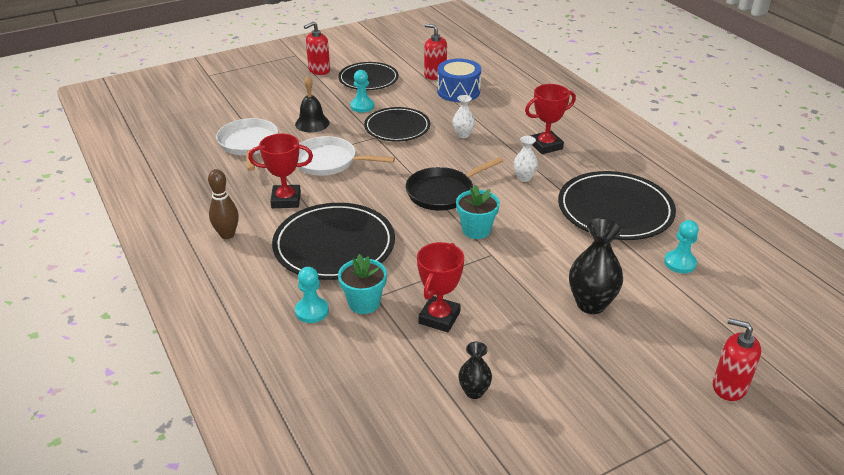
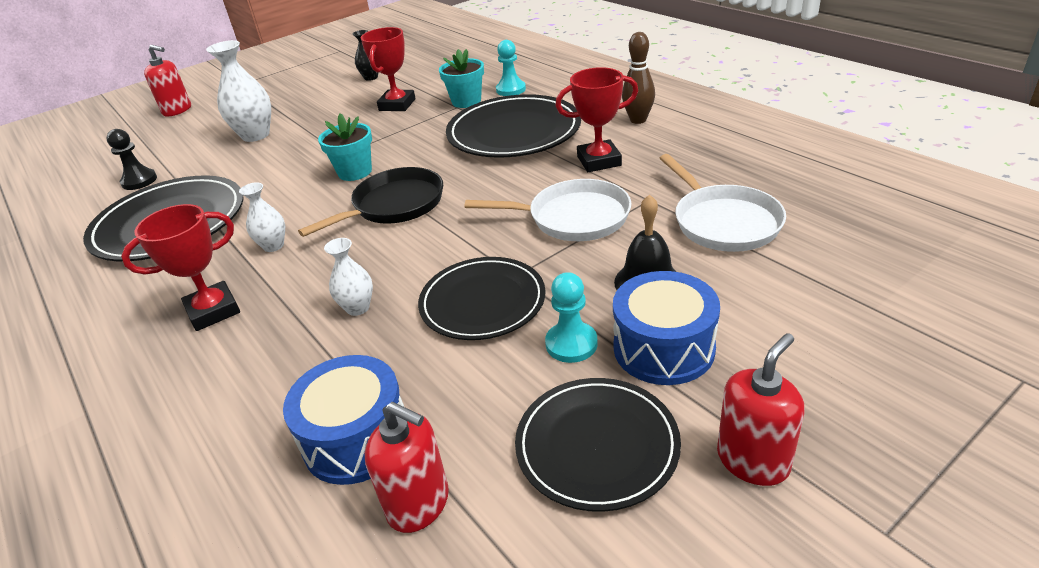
camera: 175 degrees right, 0 degrees up
black vase [569,218,623,314] -> white vase [206,40,271,142]
turquoise pawn [664,220,699,273] -> black pawn [106,129,157,190]
none -> blue drum [613,271,720,385]

